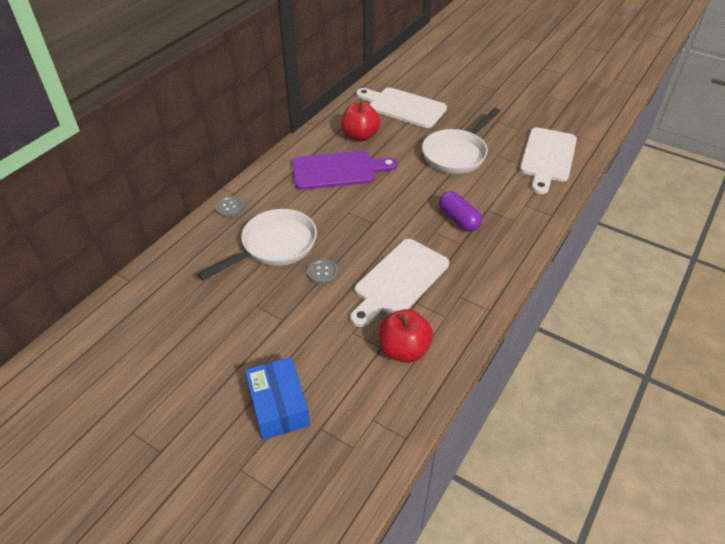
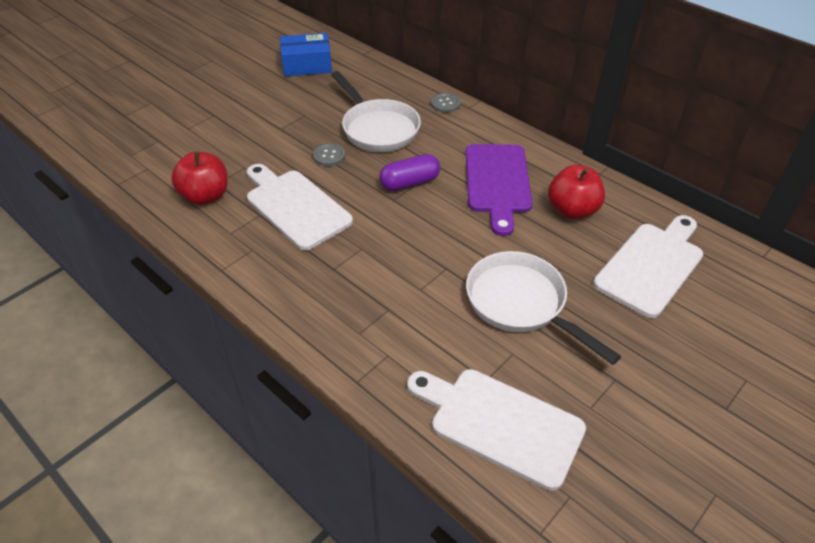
camera: 100 degrees right, 0 degrees up
blue box [245,357,310,440] -> blue box moved to [280,33,332,77]
purple capsule [439,191,482,232] -> purple capsule moved to [379,154,440,191]

